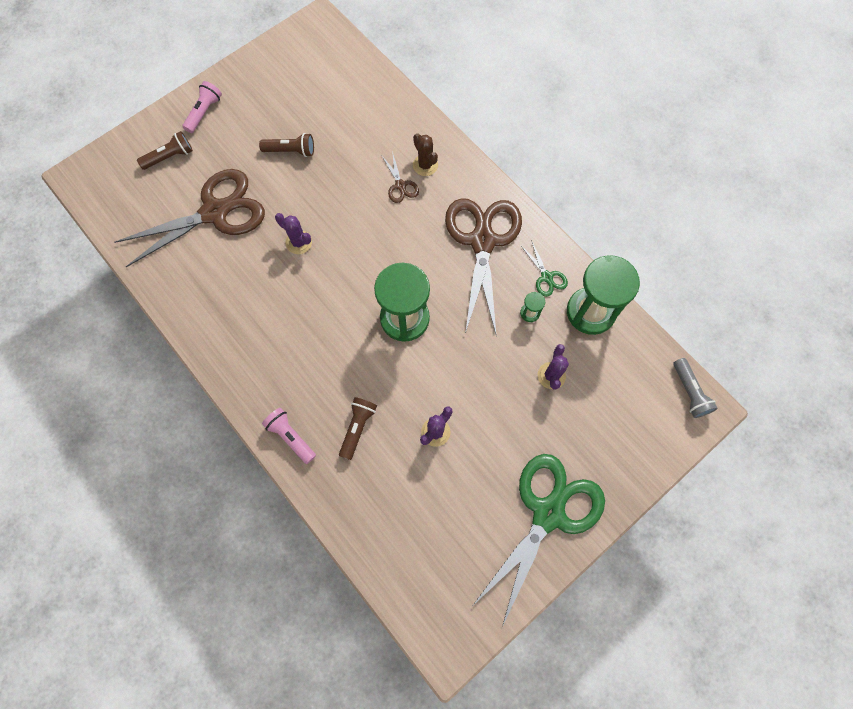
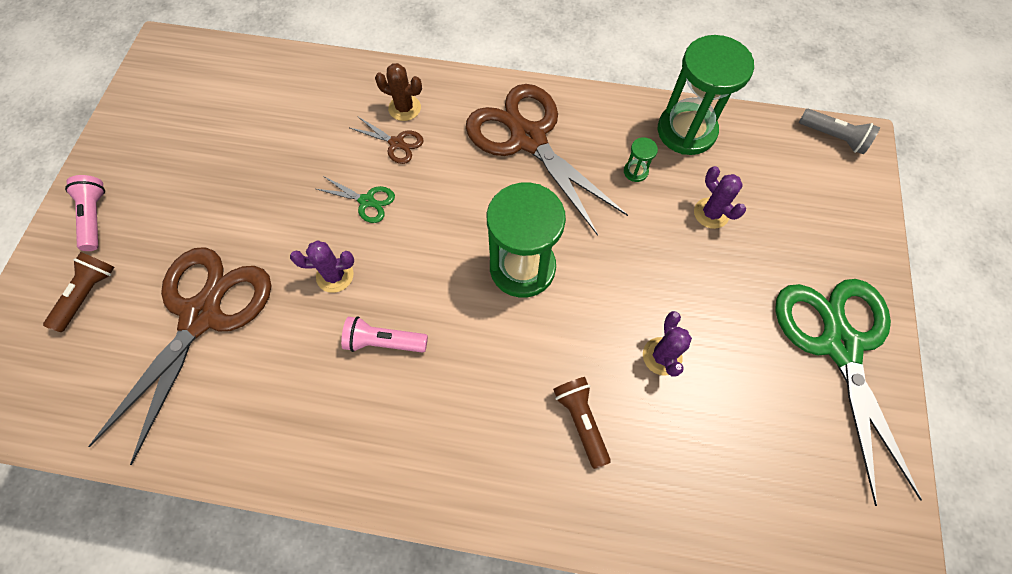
camera: 40 degrees left, 5 degrees down
brown flashlight [259,133,314,157] -> none
pink flashlight [262,408,316,464] -> pink flashlight moved to [341,316,428,353]
green scissors [521,240,568,297] -> green scissors moved to [316,175,395,223]

